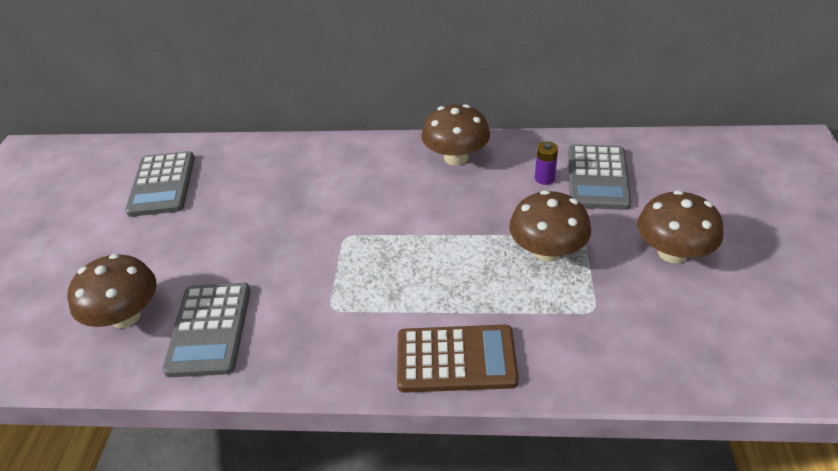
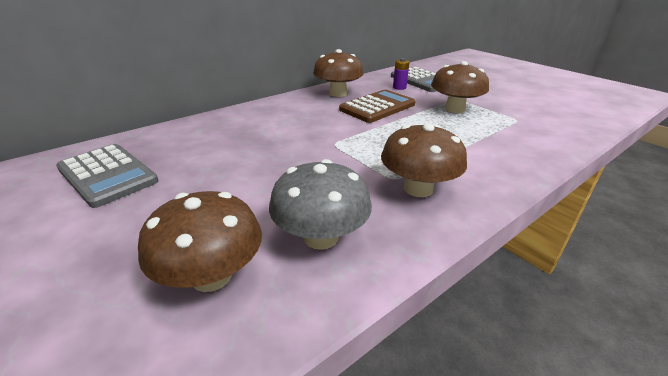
camera: 45 degrees left, 10 degrees down
grey calculator [162,283,251,377] -> grey mushroom [269,159,372,250]
brown calculator [397,325,519,393] -> brown calculator moved to [339,90,415,123]
brown mushroom [637,190,723,263] -> brown mushroom moved to [381,124,467,197]

